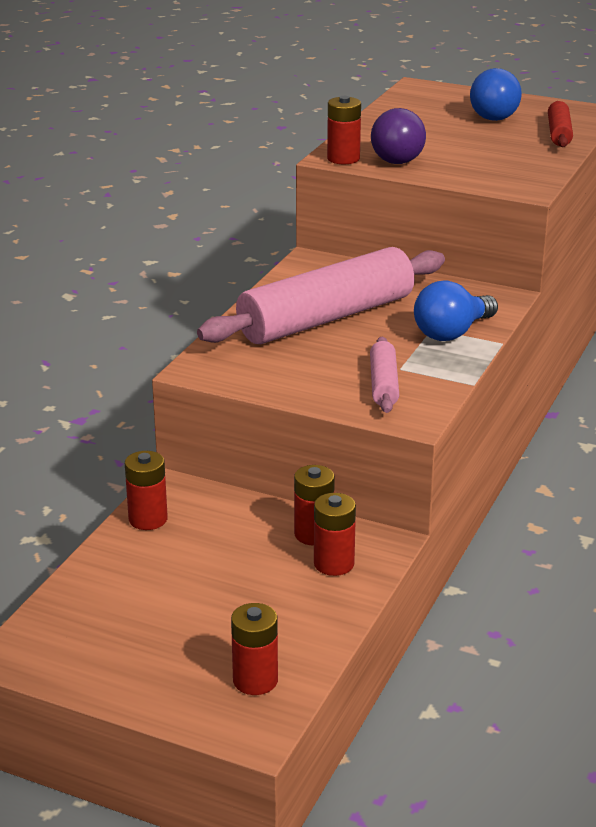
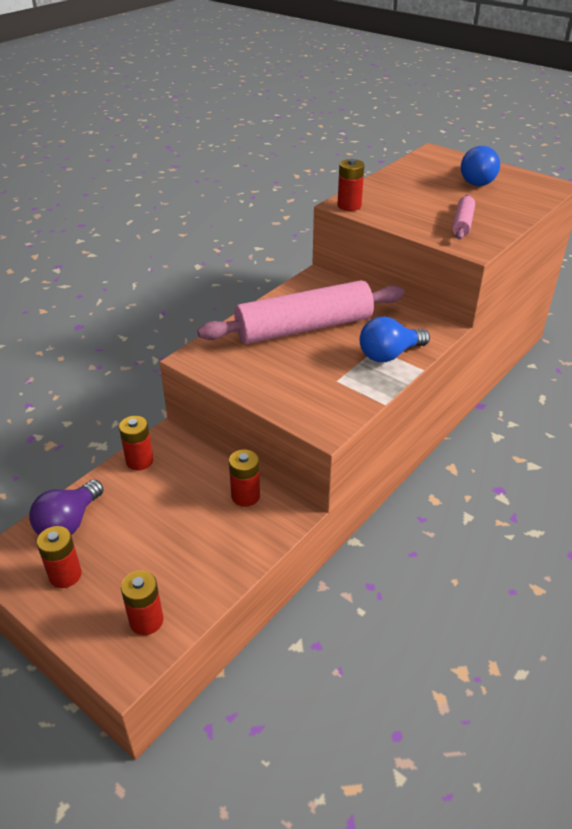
camera: 15 degrees right, 10 degrees up
red battery [314,493,356,576] -> red battery moved to [37,526,82,588]
pink rolling pin [370,337,399,413] -> pink rolling pin moved to [452,194,475,239]
purple light bulb [371,108,426,164] -> purple light bulb moved to [29,480,104,535]
red rolling pin [548,101,573,147] -> none

